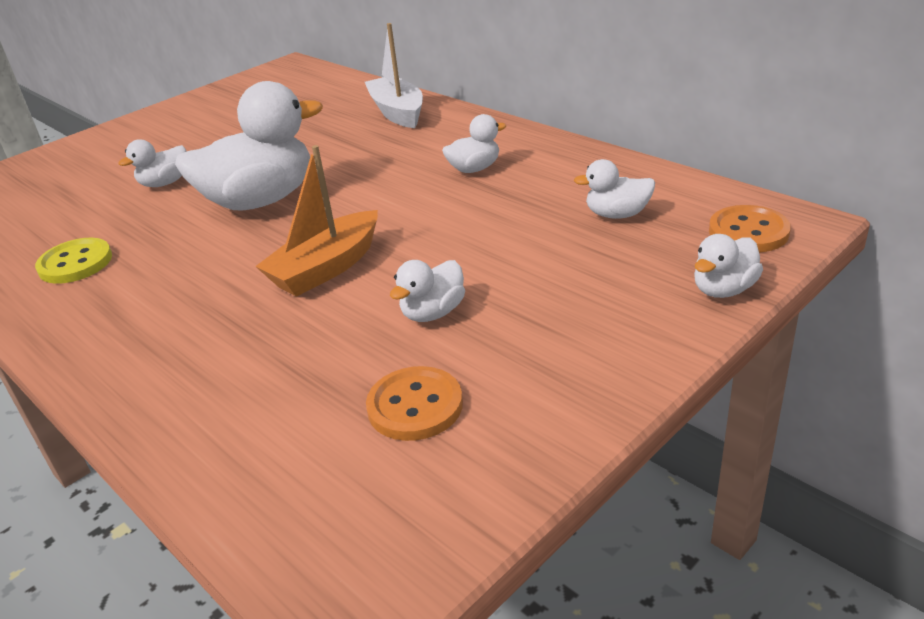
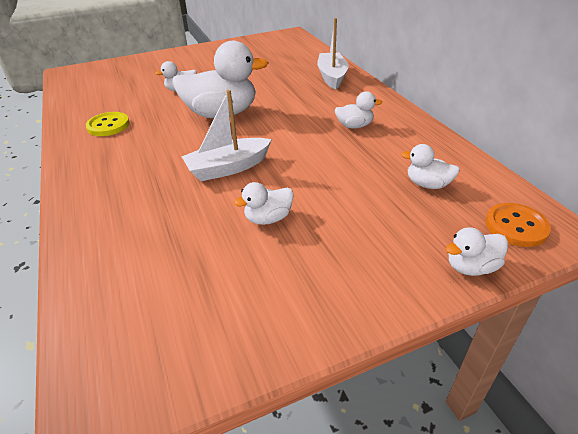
camera: 20 degrees right, 5 degrees up
orange boat [255,145,378,297] -> white boat [181,90,272,182]
orange button [366,366,463,441] -> none

